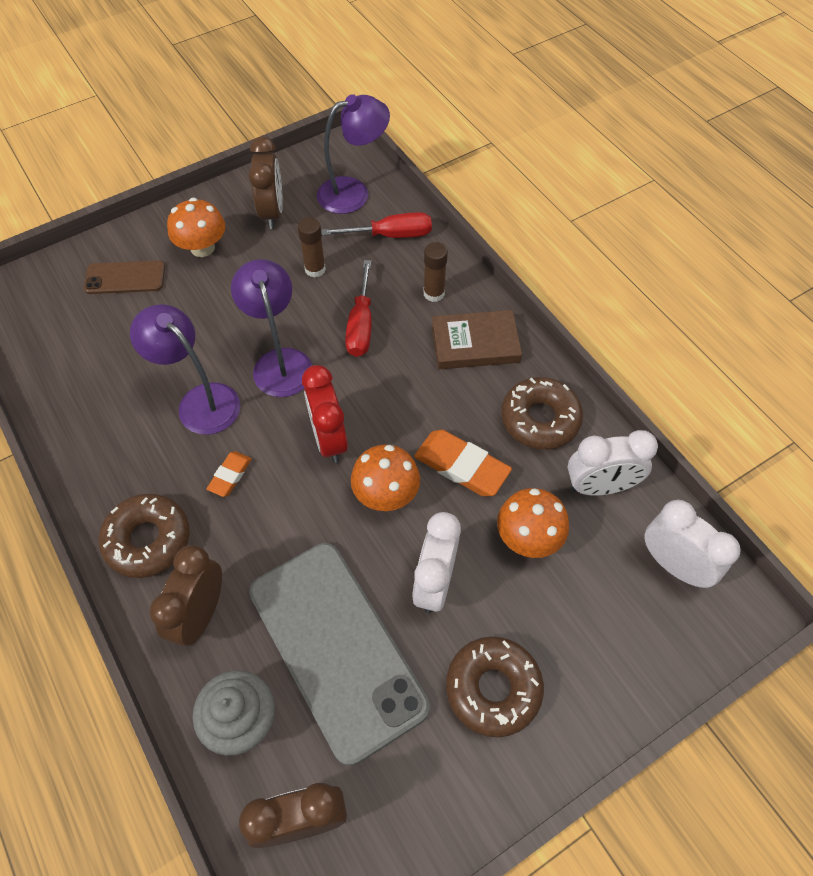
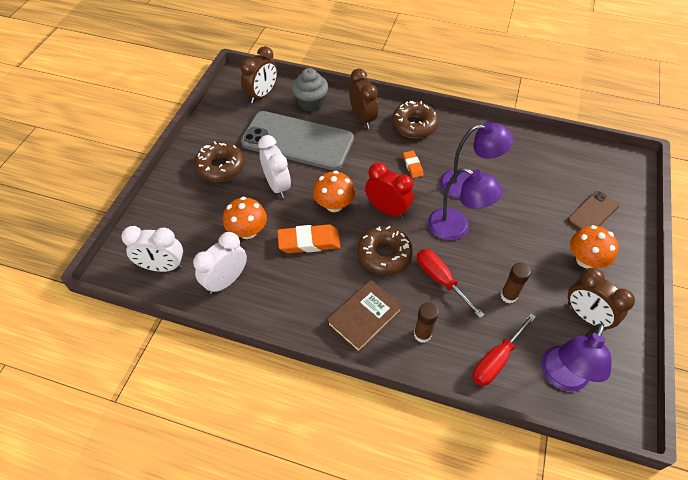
camera: 140 degrees right, 5 degrees down
brown donut [501,377,583,450] -> brown donut moved to [357,226,413,275]

